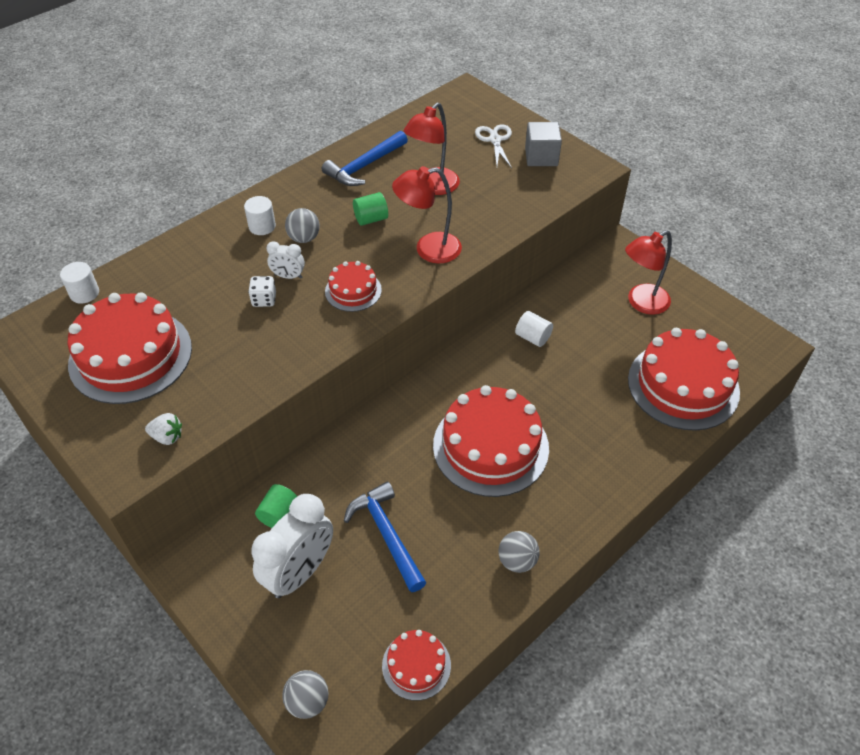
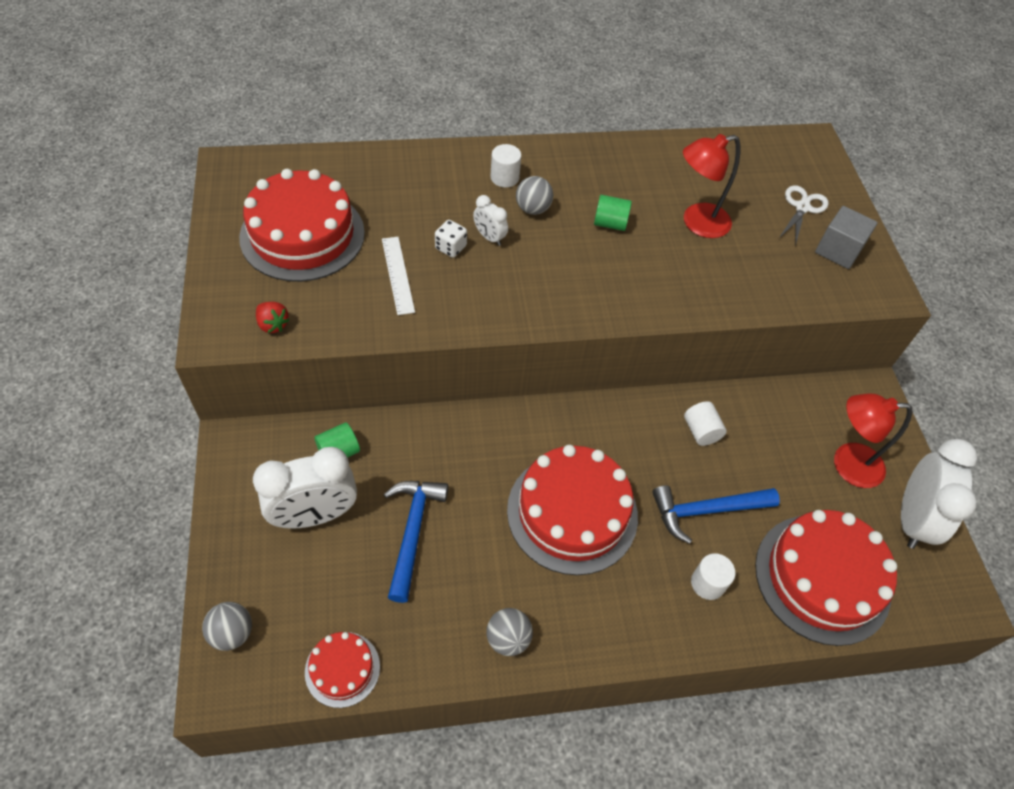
camera: 30 degrees right, 5 degrees up
white cylinder [60,262,99,304] -> white cylinder moved to [691,553,735,600]
white strawberry [145,413,182,445] -> red strawberry [256,302,290,333]
blue hammer [322,131,408,186] -> blue hammer moved to [652,485,780,544]
red cake [325,261,382,312] -> none
red lamp [392,166,462,263] -> none
none -> white ruler [382,237,415,315]
none -> white clock [901,439,977,549]

